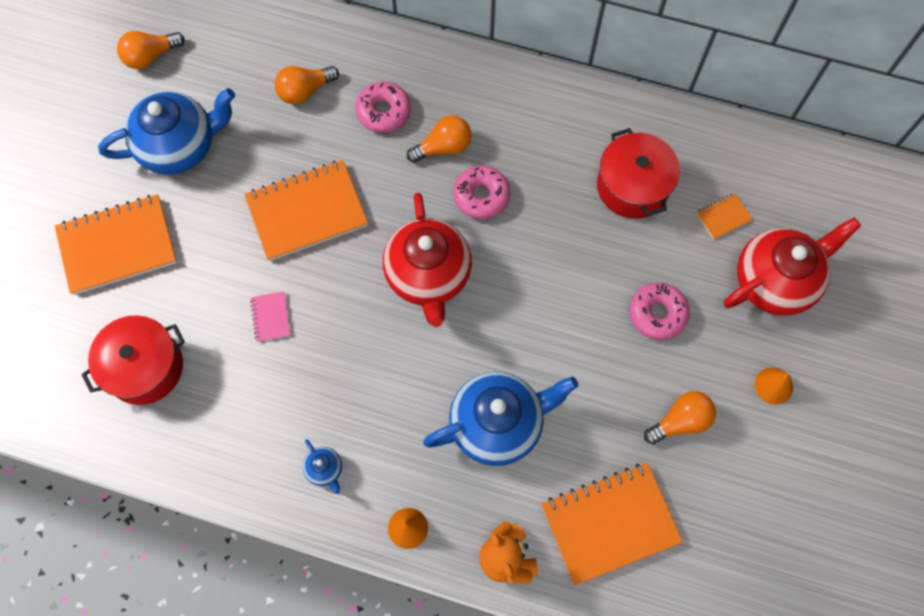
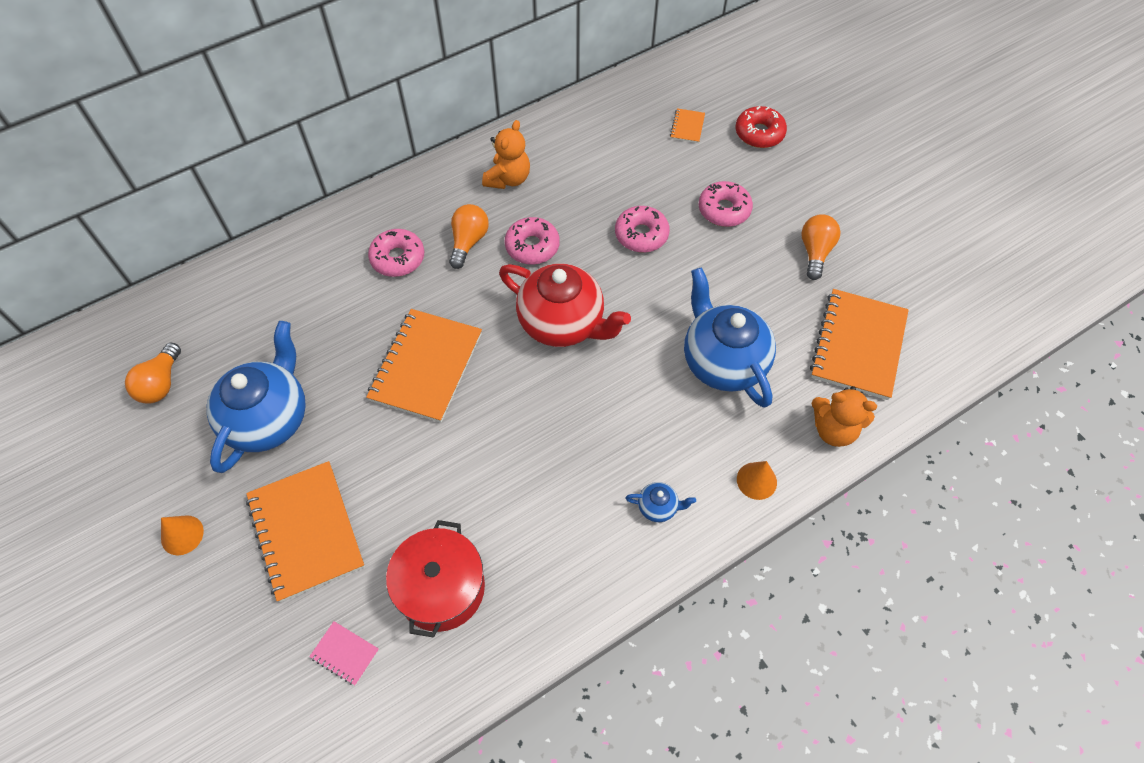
camera: 50 degrees left, 10 degrees down
orange notebook [55,194,177,295] -> orange notebook turned 45 degrees counterclockwise [246,461,365,602]
pink notebook [250,292,291,342] -> pink notebook moved to [309,621,379,686]
orange light bulb [275,66,339,104] -> none
blue teapot [423,372,578,466] -> blue teapot turned 45 degrees counterclockwise [684,268,776,408]
red pot [597,128,680,219] -> none
red teapot [724,217,861,316] -> red donut [735,106,787,148]
orange cone [755,367,793,405] -> orange cone moved to [161,515,204,555]
none -> orange teddy bear [482,120,530,189]
none -> pink donut [615,206,670,252]

